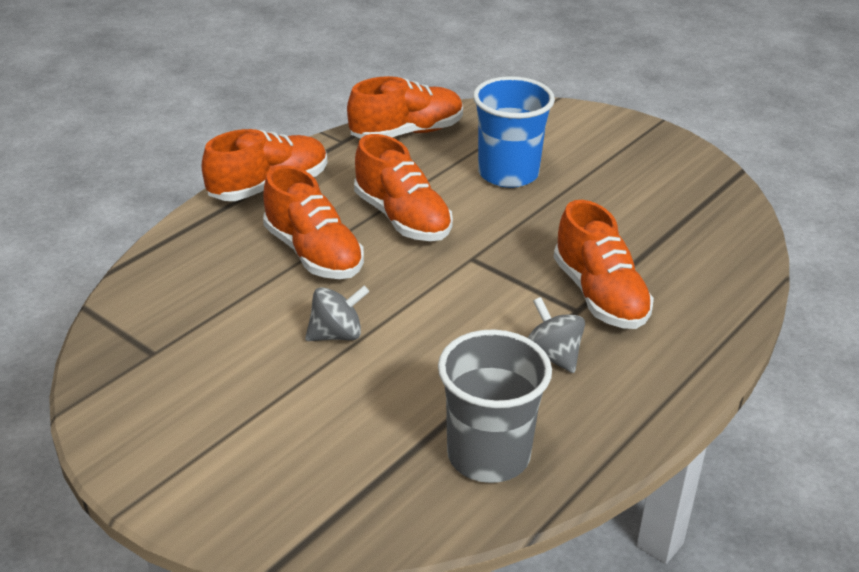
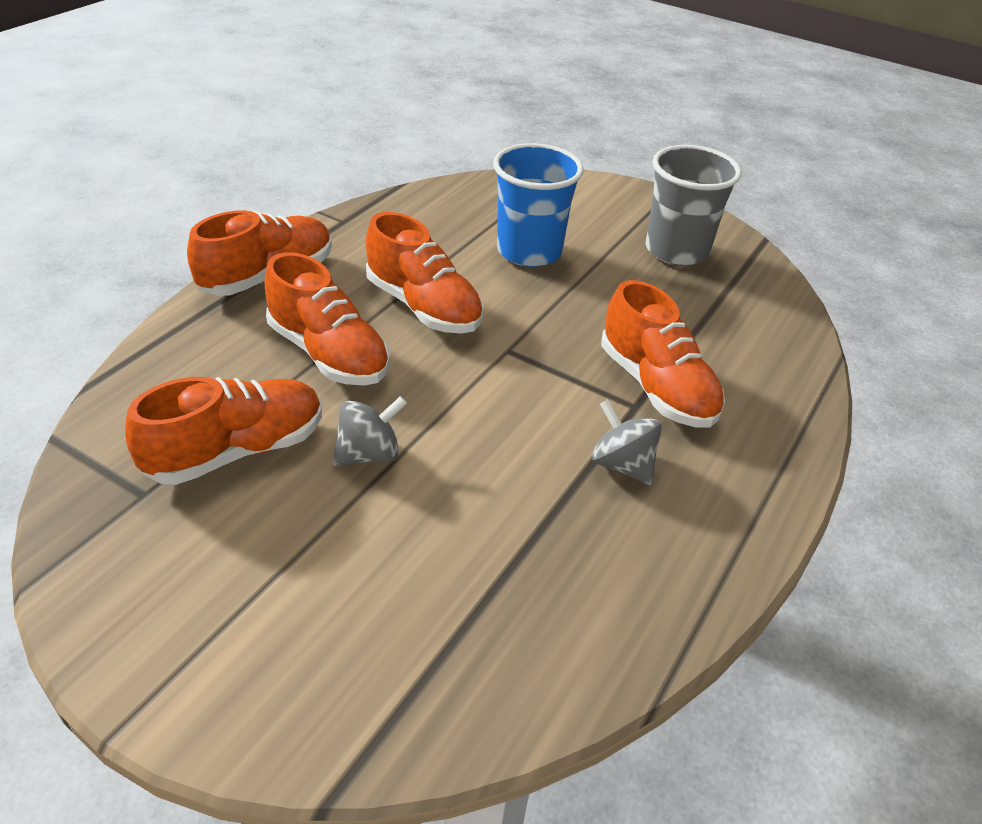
camera: 10 degrees left, 5 degrees up
orange shoe [347,76,463,139] -> orange shoe moved to [125,377,322,485]
grey cup [438,330,552,483] -> grey cup moved to [646,145,741,266]

